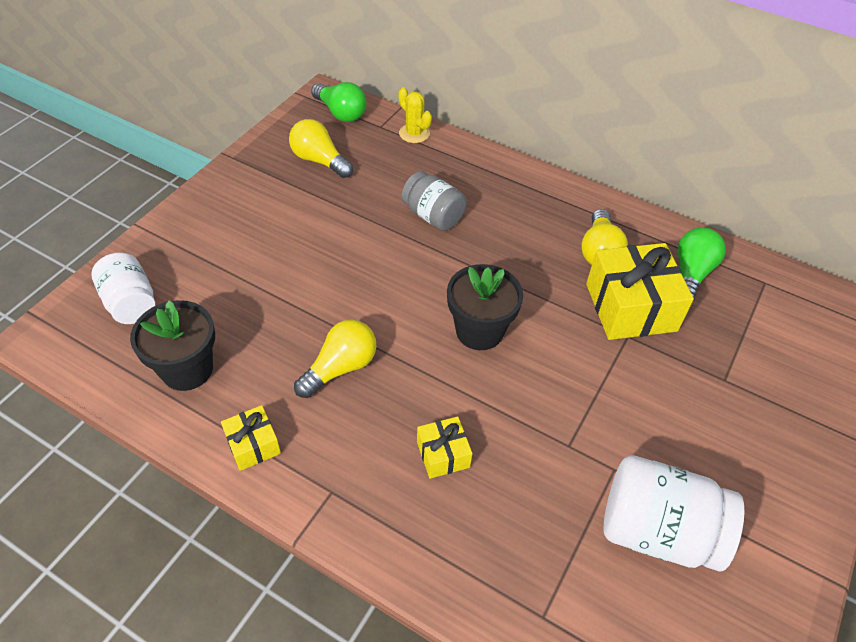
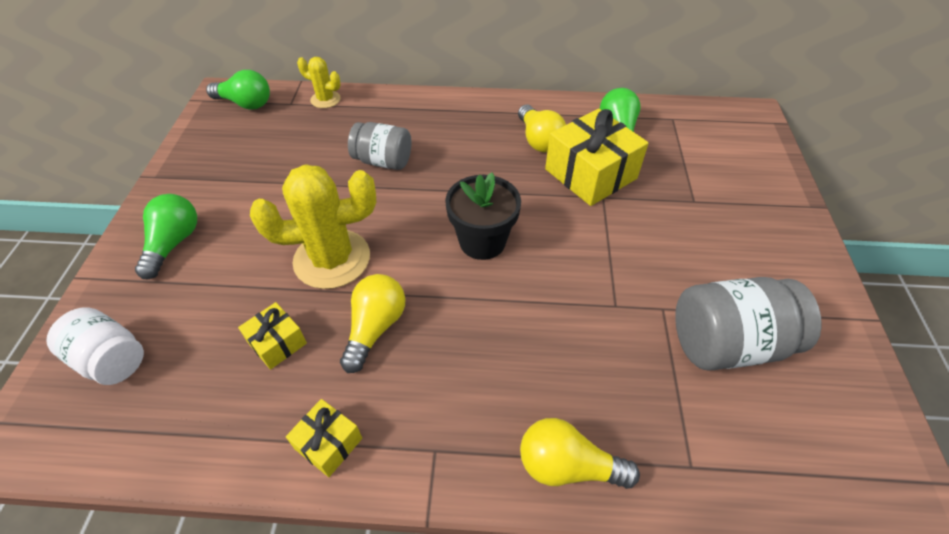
camera: 25 degrees left, 0 degrees up
black flower pot [130,300,215,391] -> none
yellow light bulb [289,119,353,178] -> yellow light bulb moved to [520,418,640,489]
yellow gift [417,416,472,479] -> yellow gift moved to [238,302,307,370]
white jar [604,455,745,572] -> grey jar [675,277,822,371]
none -> green light bulb [135,194,197,279]
none -> yellow cactus [250,164,376,289]

